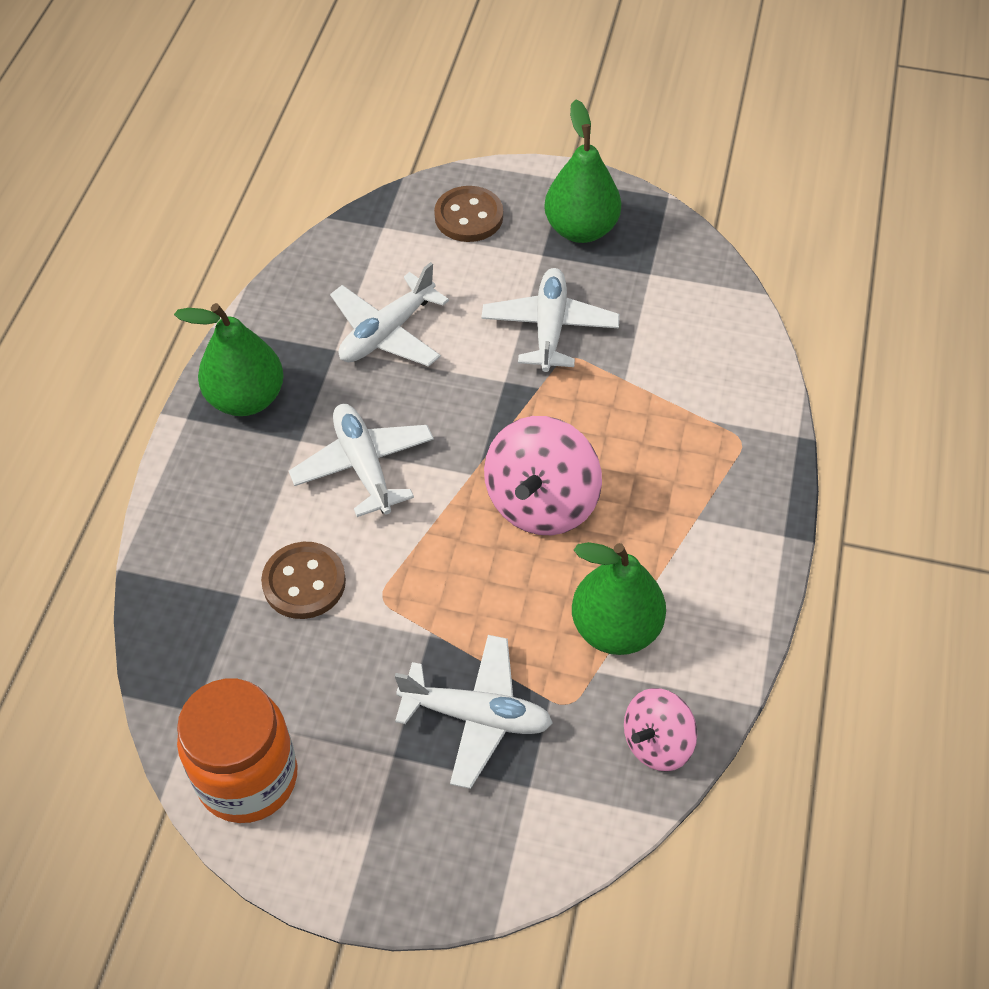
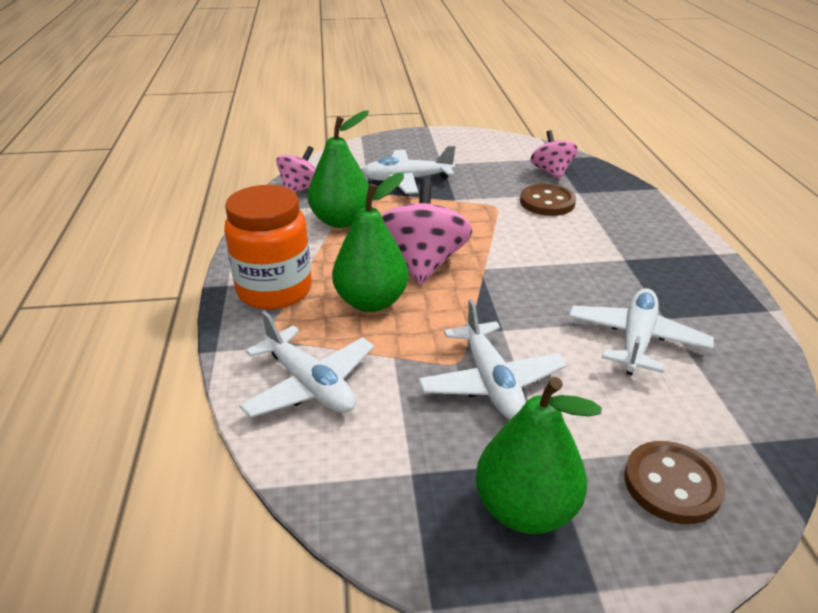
camera: 160 degrees right, 20 degrees down
green pear [174,303,284,416] -> green pear moved to [332,172,409,312]
orange jar [177,679,297,823] -> orange jar moved to [224,185,312,309]
white plane [289,404,434,517] -> white plane moved to [239,311,374,418]
none -> pink spinning top [530,130,578,180]

